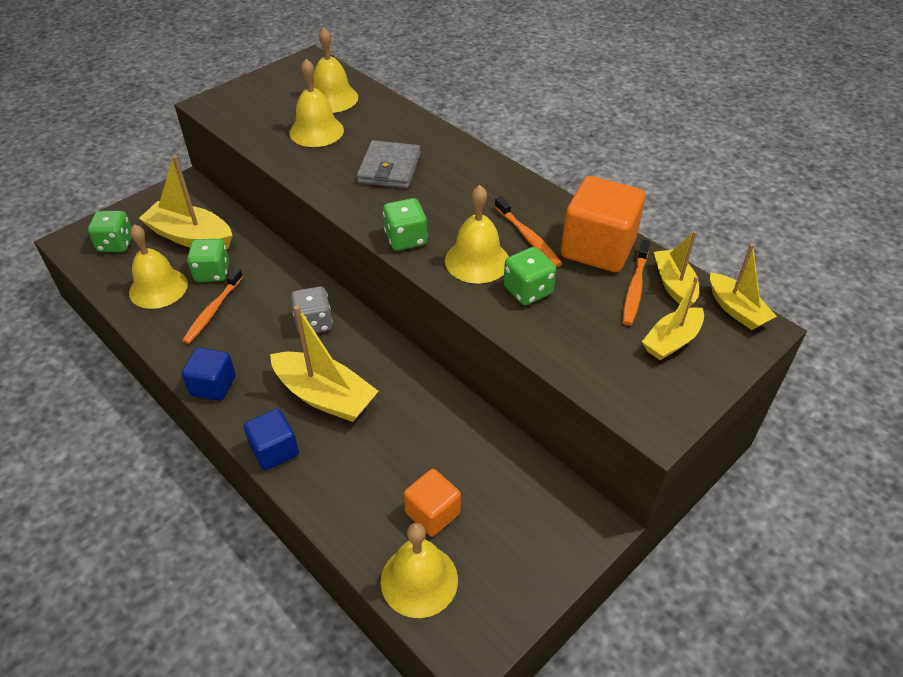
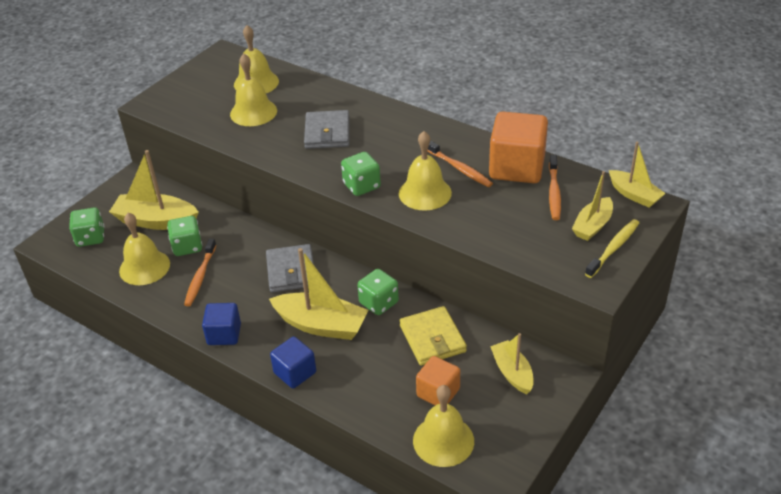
camera: 10 degrees left, 5 degrees down
grey dice [291,286,333,333] -> grey wallet [266,244,314,293]
green dice [503,247,556,305] -> green dice moved to [357,269,399,315]
yellow boat [654,231,699,307] -> yellow boat moved to [490,333,534,394]
none -> yellow wallet [400,306,467,366]
none -> yellow toothbrush [585,219,639,278]

